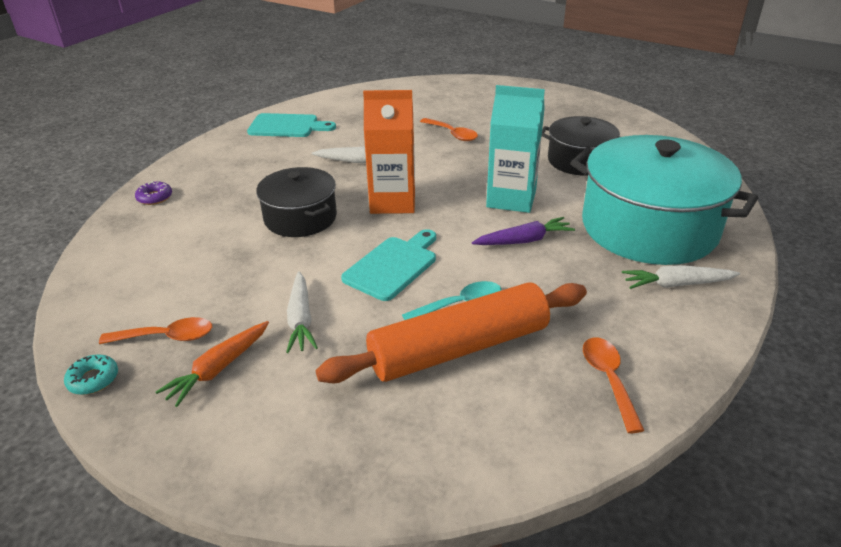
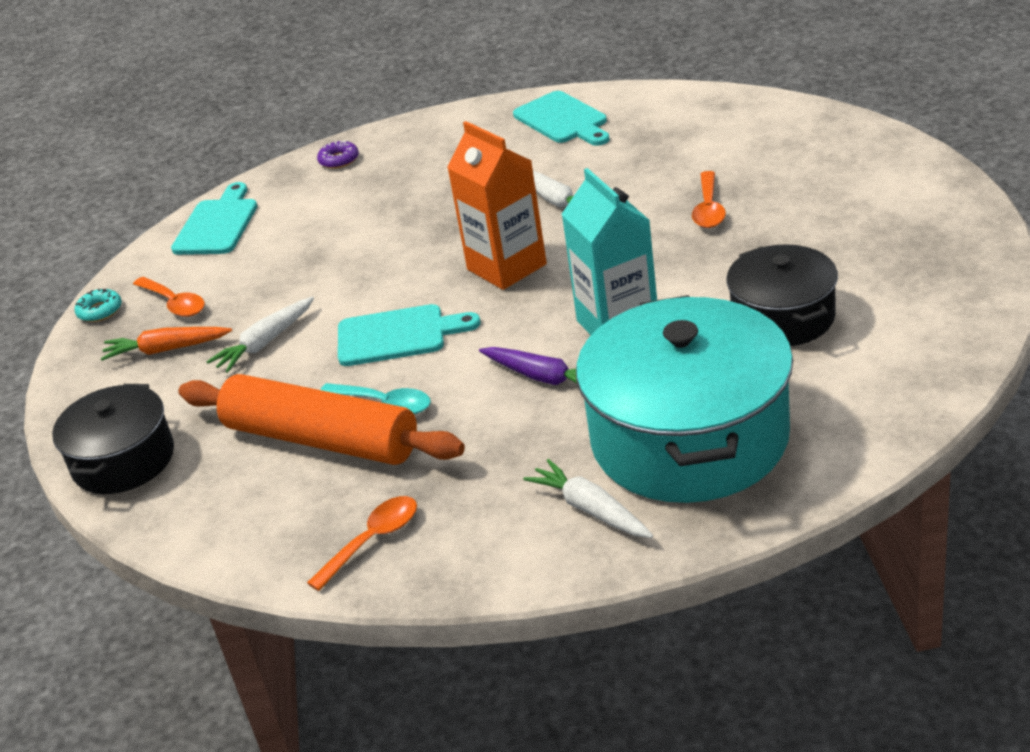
camera: 55 degrees right, 0 degrees up
black pot [256,167,337,237] -> black pot moved to [52,384,174,494]
none -> turquoise cutting board [171,182,257,255]

